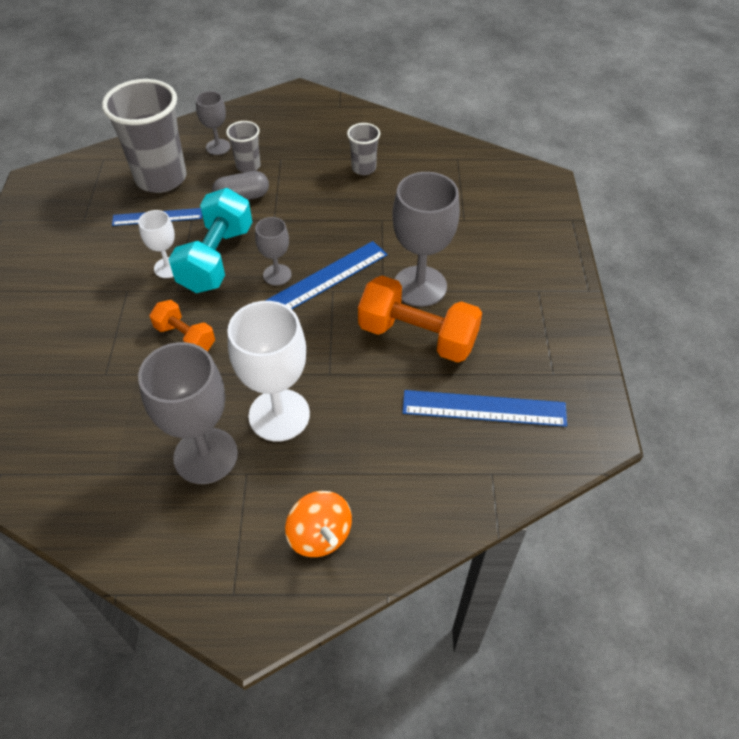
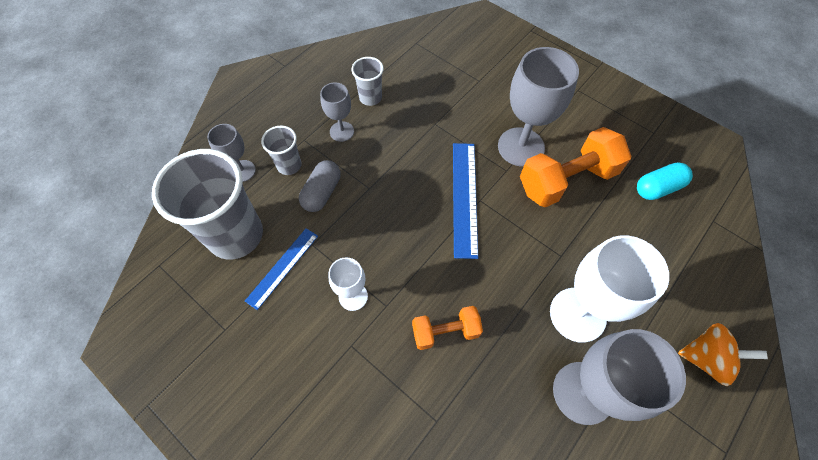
camera: 50 degrees left, 10 degrees up
turquoise dumbbell [169,188,252,293] -> none
grey goblet [255,217,291,286] -> grey goblet moved to [320,82,354,142]
blue ruler [402,390,567,427] -> turquoise capsule [637,162,693,200]

